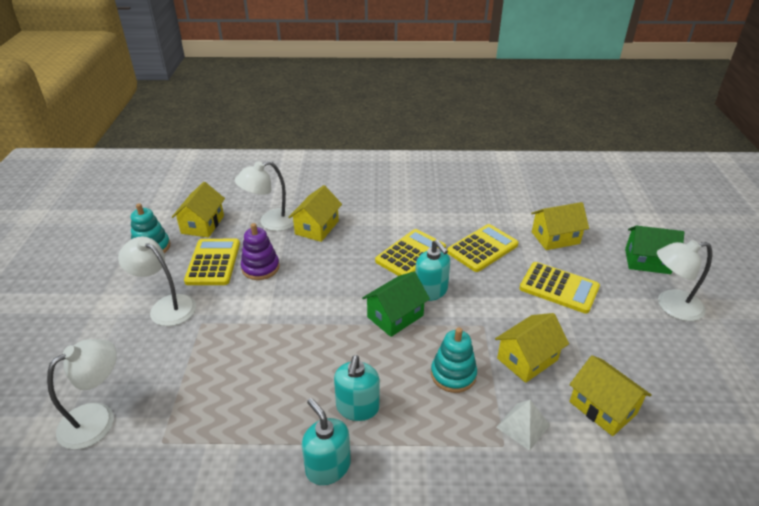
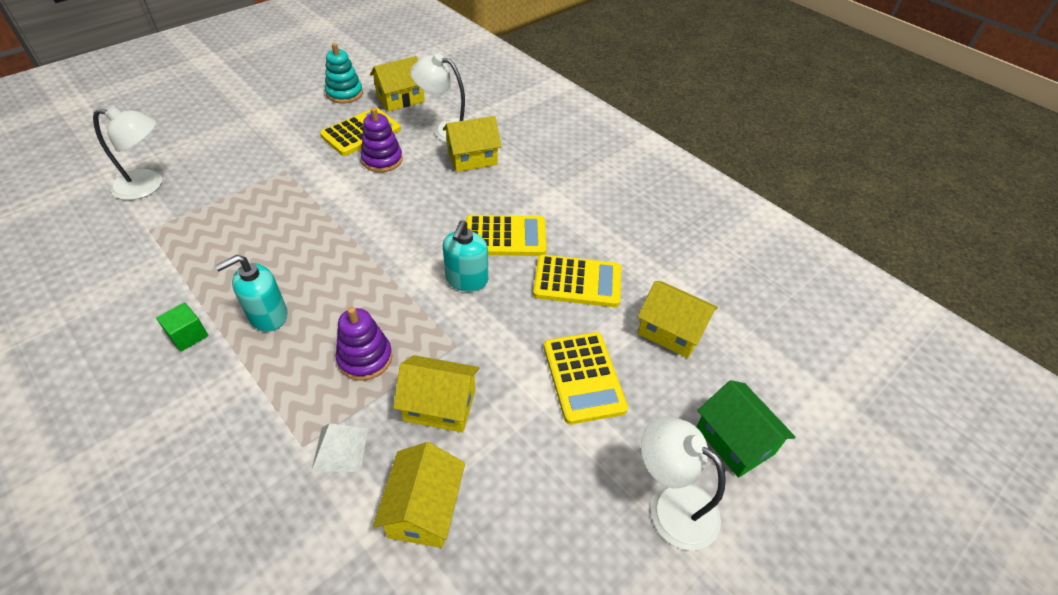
camera: 45 degrees right, 10 degrees up
white lamp [118,237,196,326] -> none
turquoise soap dispenser [302,398,351,485] -> green cube [156,303,208,351]
green house [362,271,430,337] -> none
turquoise stacking toy [431,327,477,393] -> purple stacking toy [336,307,392,381]

